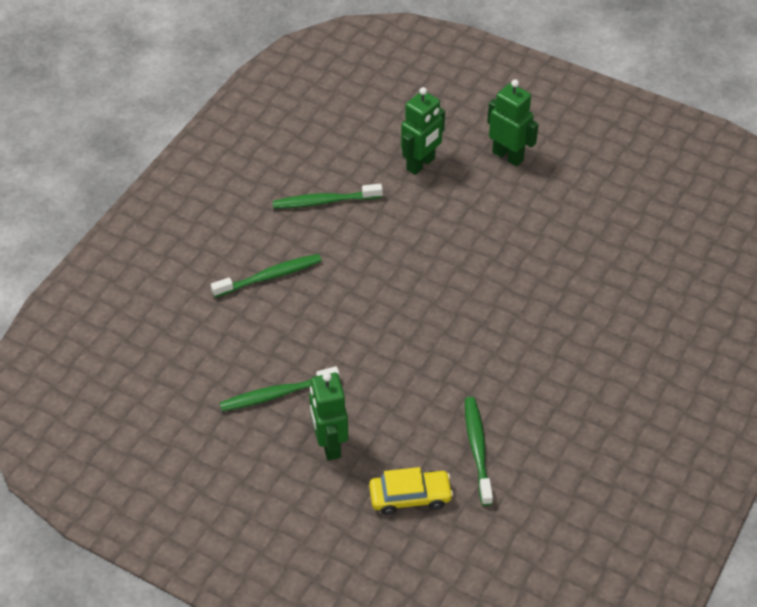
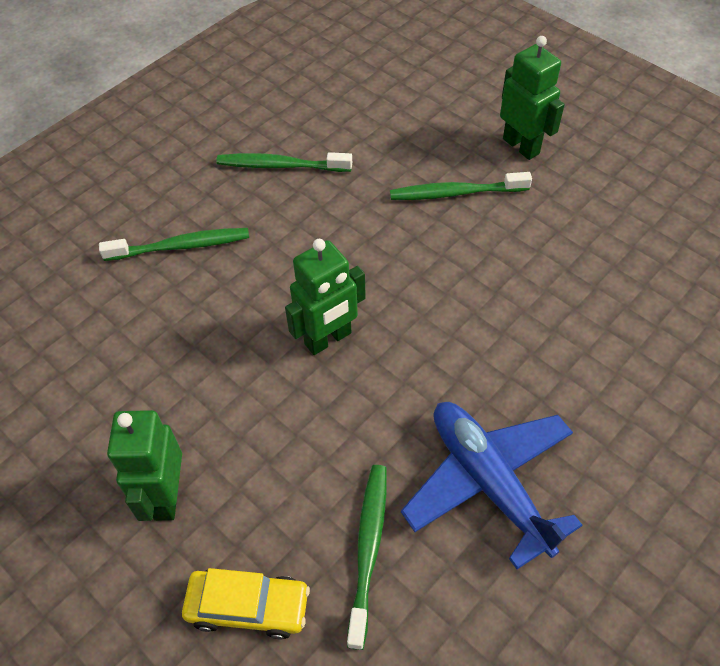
camera: 15 degrees right, 5 degrees up
green toothbrush [220,366,340,411] -> green toothbrush moved to [390,172,532,200]
green robot [401,87,445,175] -> green robot moved to [285,239,366,355]
none -> blue plane [401,402,582,570]

